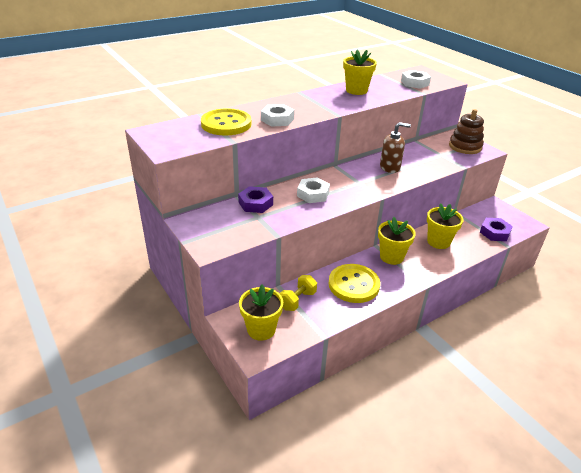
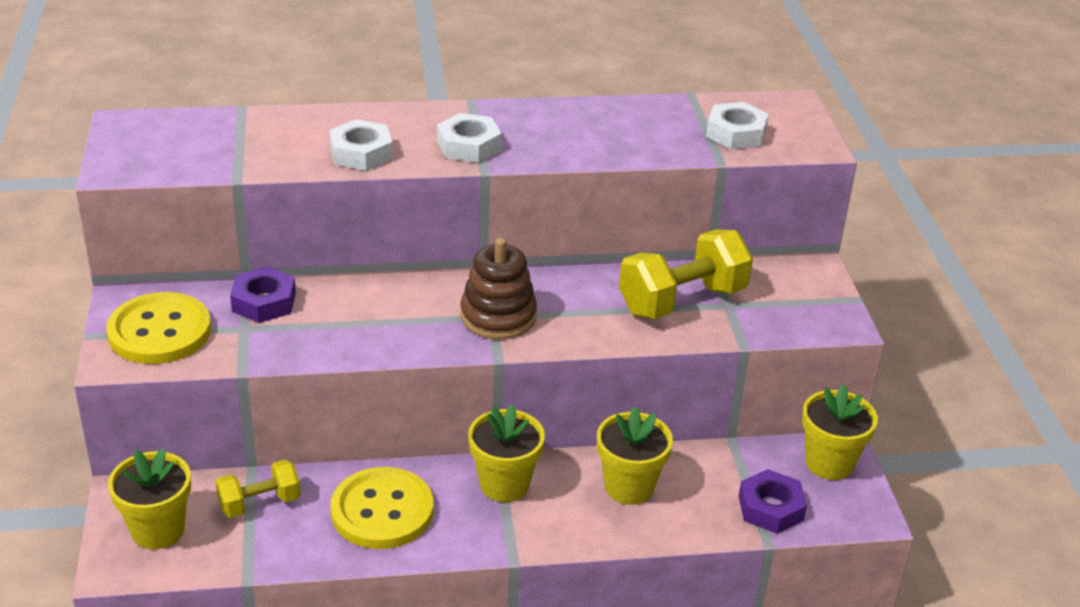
camera: 25 degrees right, 0 degrees up
yellow button [201,108,251,135] -> yellow button moved to [106,292,211,364]
white nut [297,177,330,203] -> white nut moved to [437,113,502,163]
yellow flower pot [343,50,377,95] -> yellow flower pot moved to [802,385,878,480]
brown soap dispenser [380,122,411,173] -> none
brown stacking toy [449,109,484,154] -> brown stacking toy moved to [460,238,537,340]
none -> yellow dumbbell [619,229,753,319]

